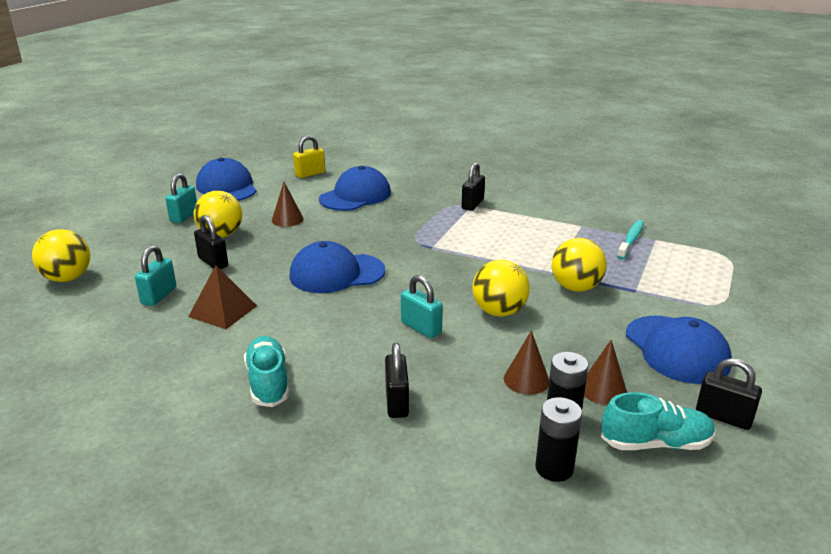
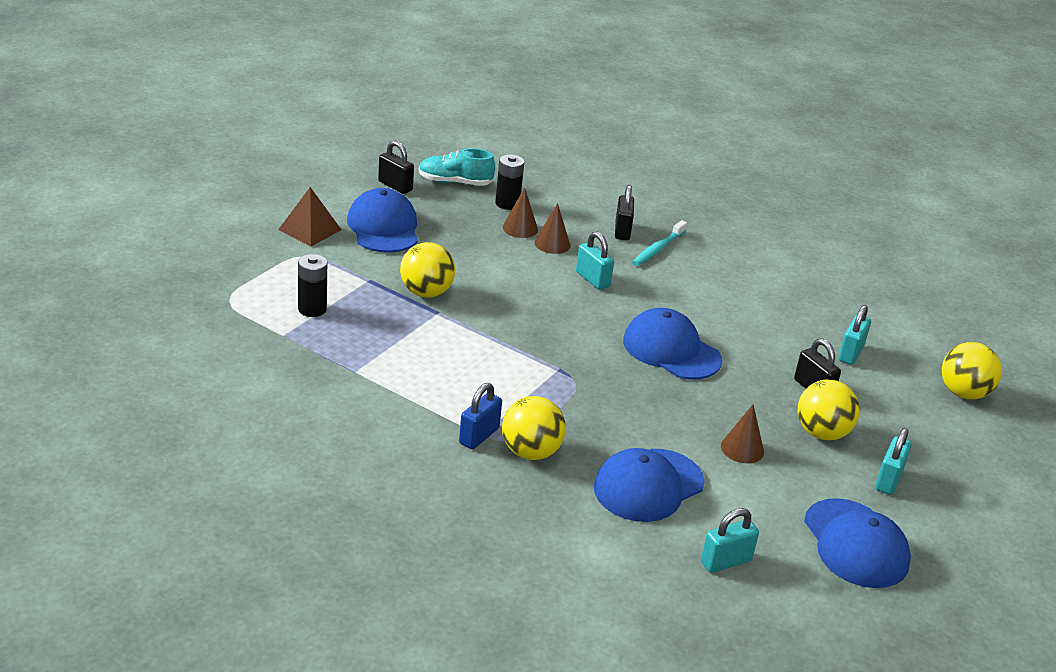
camera: 175 degrees left, 5 degrees up
brown pyramid [188,265,257,329] -> brown pyramid moved to [278,187,341,246]
turquoise shoe [244,336,290,407] -> none
blue cap [289,241,385,293] -> blue cap turned 135 degrees counterclockwise [623,308,722,380]
yellow padlock [293,135,325,178] -> turquoise padlock [701,508,759,573]
black padlock [462,162,485,211] -> blue padlock [459,383,502,449]
yellow ball [473,260,530,317] -> yellow ball moved to [502,396,566,460]
black battery [535,397,582,482] -> black battery moved to [298,254,327,317]
brown cone [584,340,627,405] -> brown cone moved to [535,203,570,254]
turquoise toothbrush [617,220,644,259] -> turquoise toothbrush moved to [632,220,687,266]

